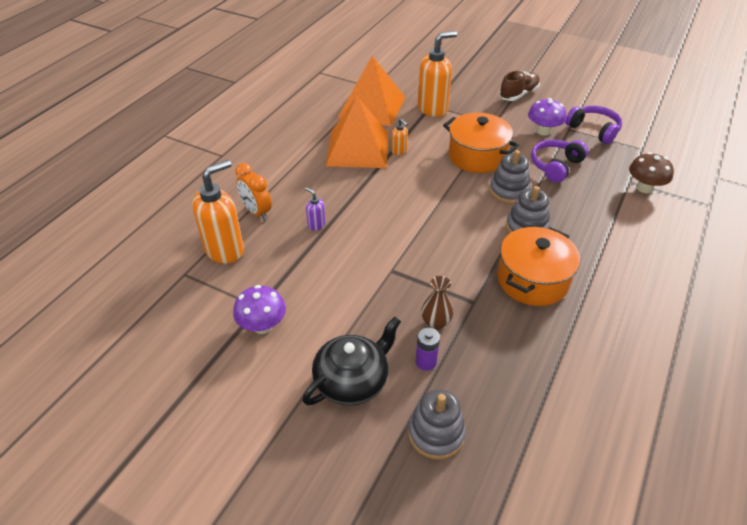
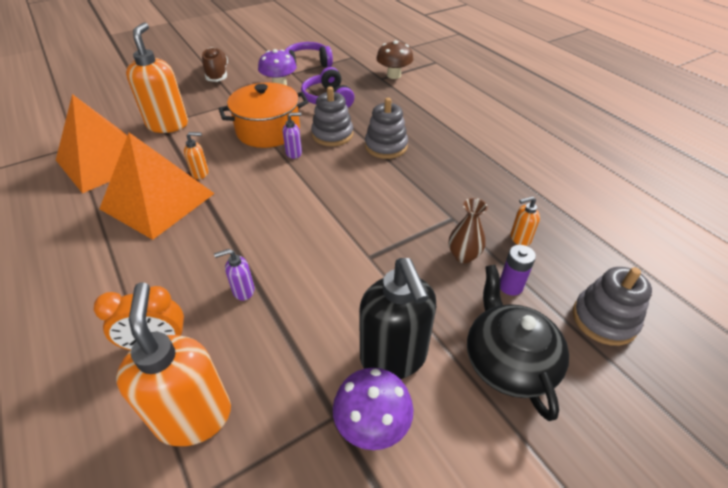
camera: 60 degrees left, 0 degrees up
orange pot [498,227,580,306] -> none
none -> purple soap dispenser [283,112,302,159]
none -> black soap dispenser [359,258,436,379]
none -> orange soap dispenser [511,196,540,246]

